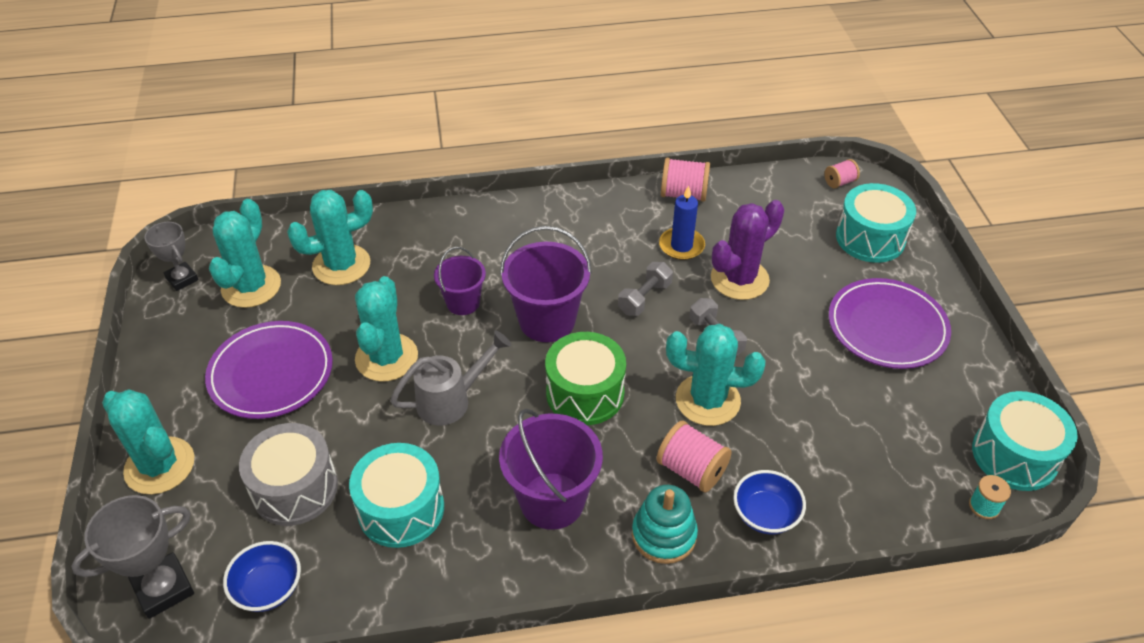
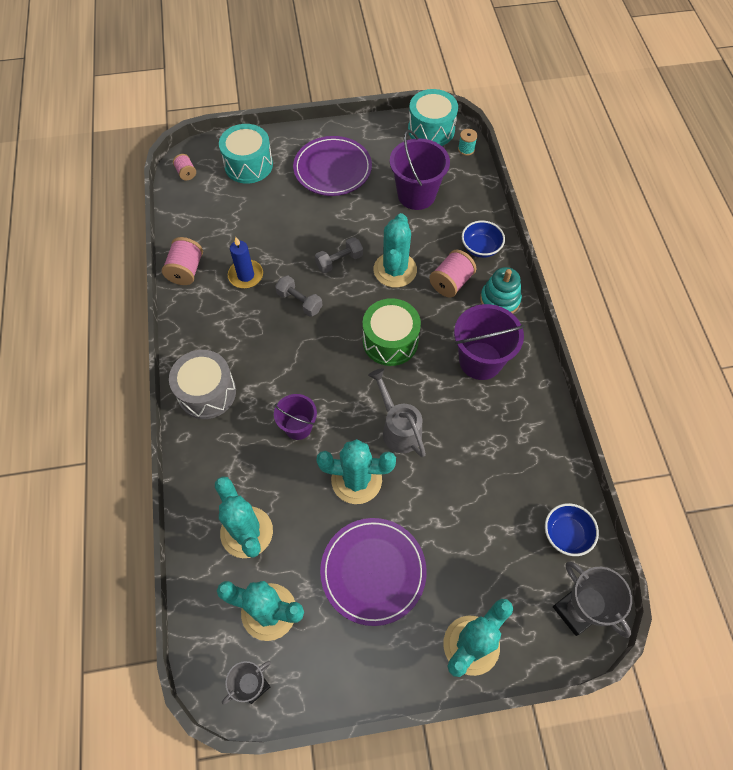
camera: 90 degrees left, 15 degrees up
grey drum [239,423,338,526] -> grey drum moved to [169,350,236,419]
turquoise drum [349,443,444,548] -> none
purple bucket [500,226,592,342] -> purple bucket moved to [390,130,450,210]
purple cactus [711,200,784,300] -> none

